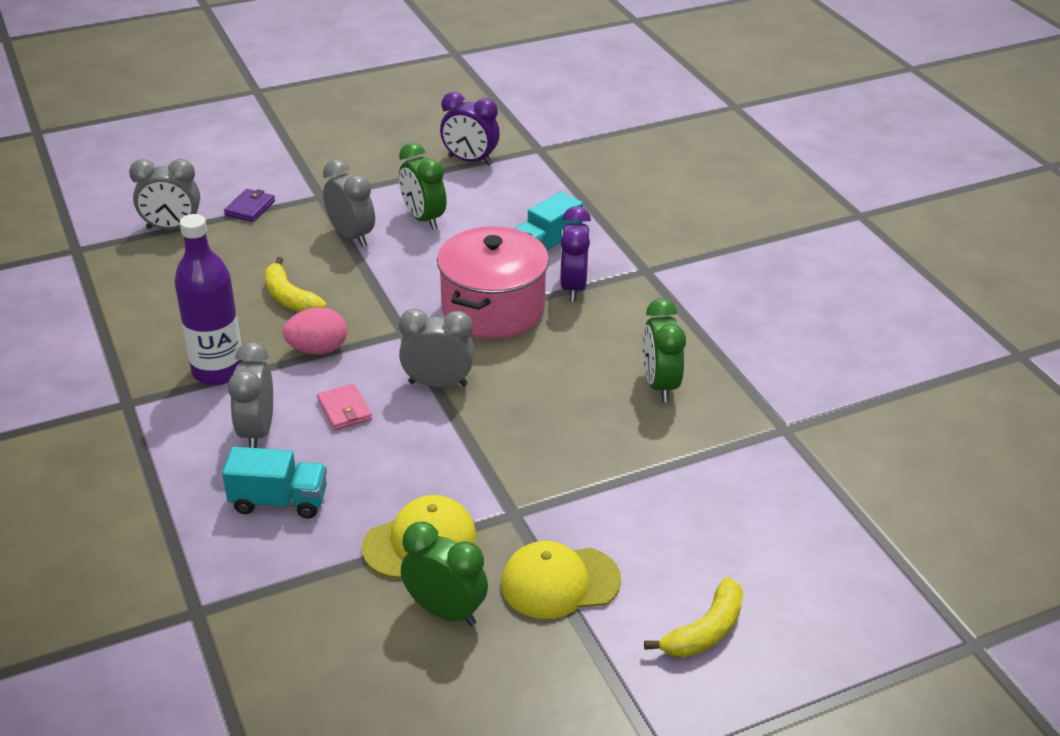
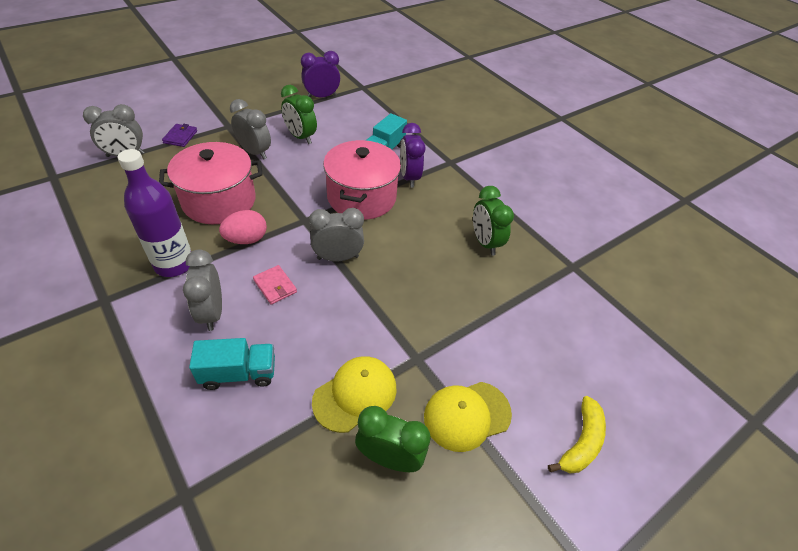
camera: 15 degrees left, 10 degrees up
yellow banana [264,257,326,312] -> pink pot [159,142,263,224]
purple clock [440,92,500,166] -> purple clock turned 150 degrees clockwise [301,51,340,98]

